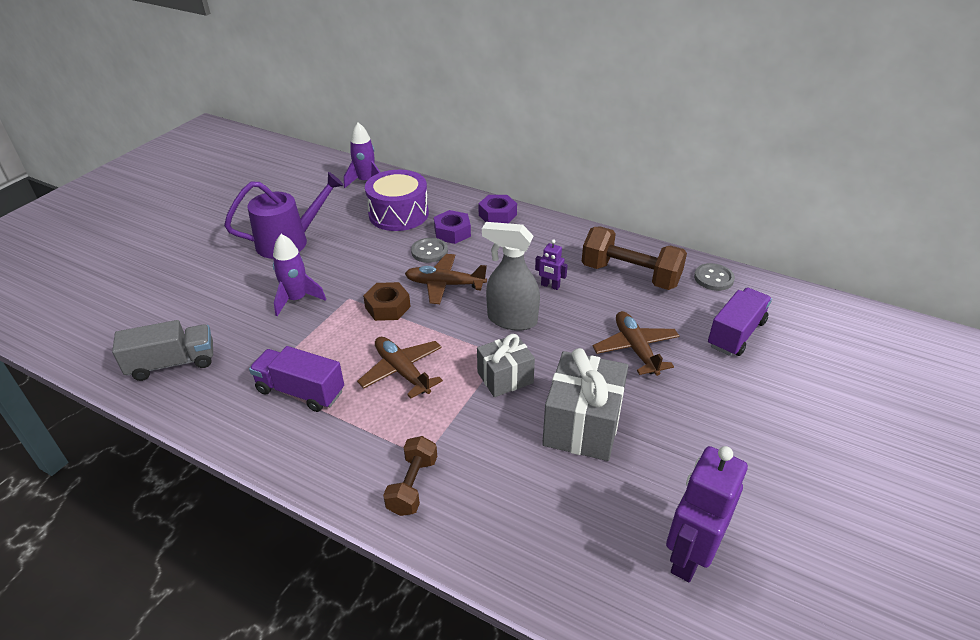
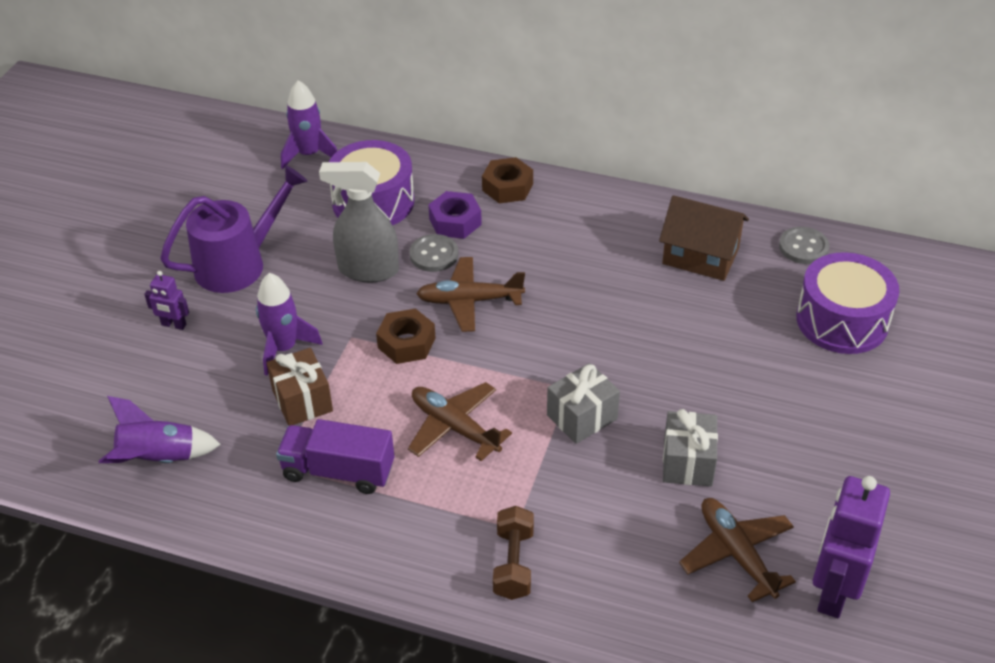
camera: 10 degrees left, 5 degrees up
grey truck [112,320,213,381] -> purple rocket [99,396,221,463]
purple nut [478,195,517,223] -> brown nut [482,157,533,203]
grey spray bottle [482,222,540,331] -> grey spray bottle moved to [319,162,399,282]
purple robot [535,239,568,290] -> purple robot moved to [144,271,189,330]
grey gift [542,348,628,461] -> grey gift [663,409,718,486], size x0.63
brown dumbbell [582,227,687,290] -> brown house [659,195,749,281]
brown plane [593,311,680,376] -> brown plane moved to [679,498,796,602]
purple truck [708,288,772,356] -> purple drum [796,252,899,354]
none -> brown gift [267,348,333,426]

